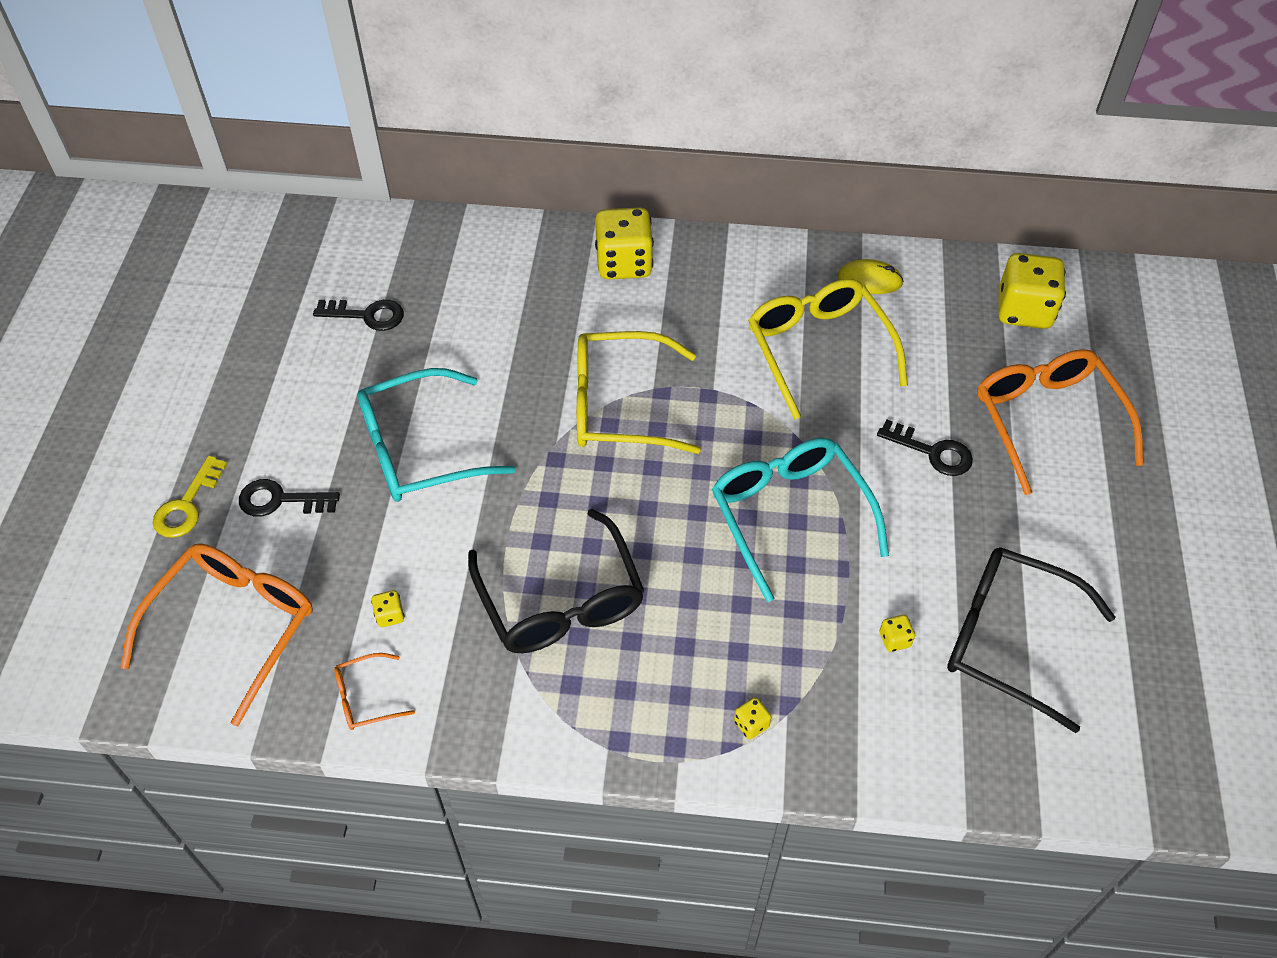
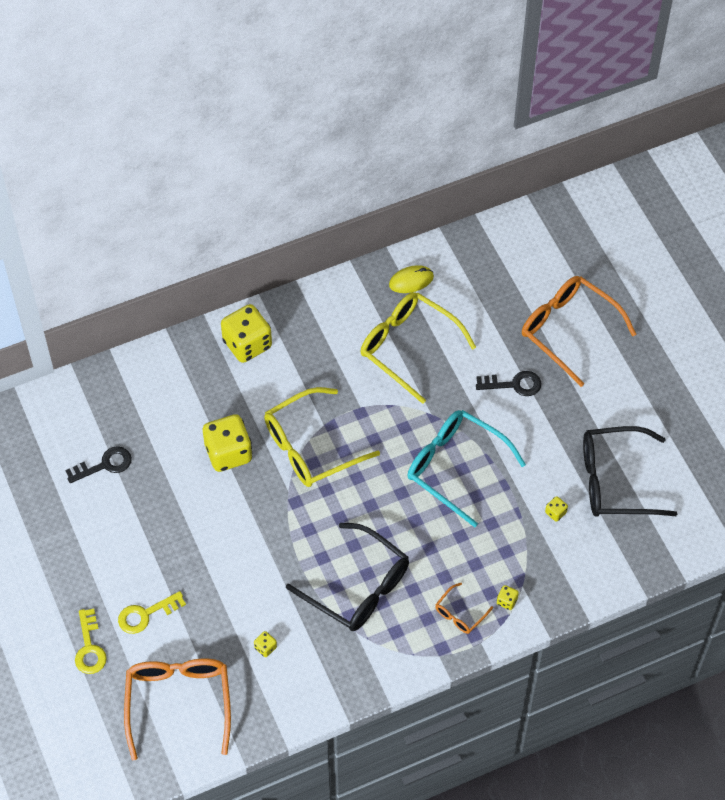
camera: 30 degrees left, 5 degrees up
black key [239,479,340,517] -> yellow key [118,591,186,634]
orange glasses [334,653,415,730] -> orange glasses moved to [435,583,493,634]
turquoise glasses [357,368,515,502] -> none
yellow dice [998,253,1066,329] -> yellow dice moved to [203,414,252,472]

